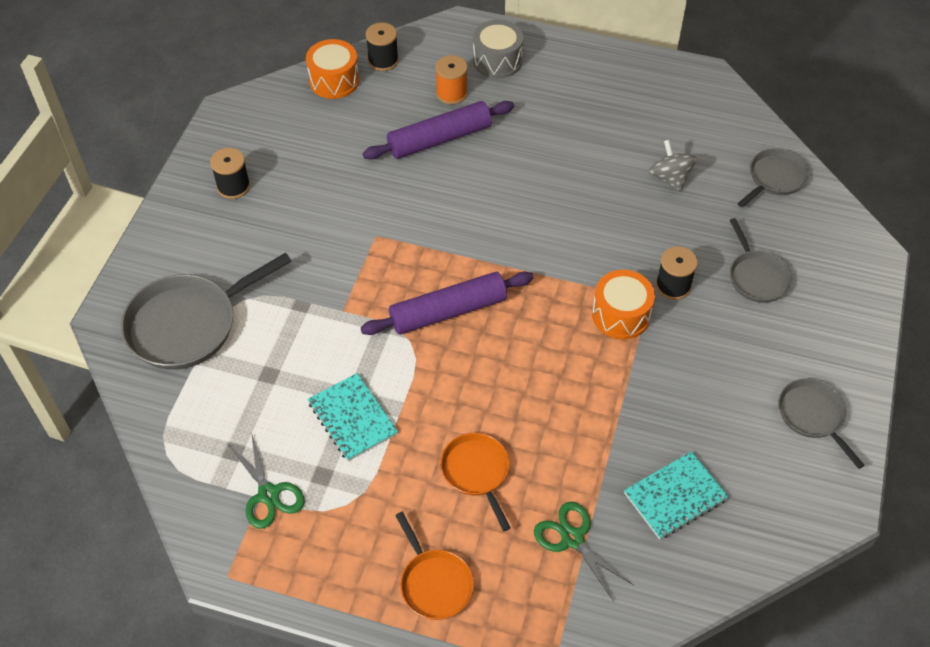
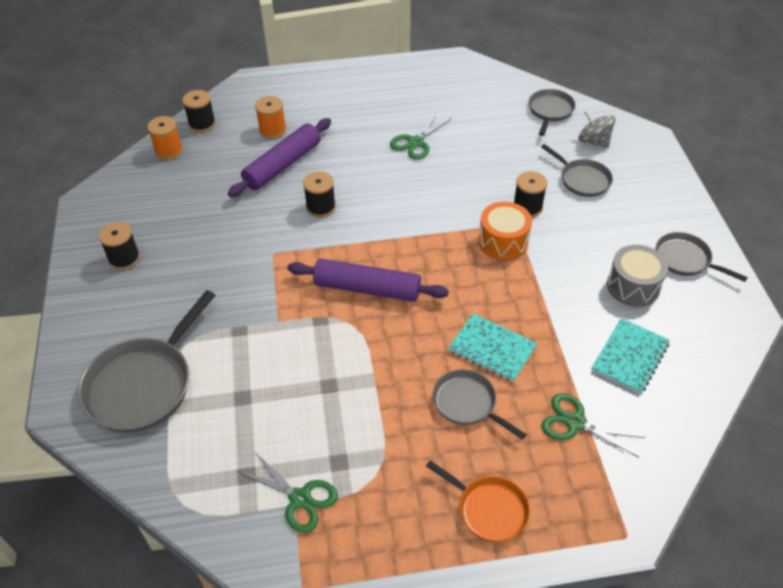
camera: 25 degrees left, 5 degrees down
orange drum [306,39,359,99] -> orange spool [147,116,183,160]
turquoise notebook [308,373,398,461] -> turquoise notebook moved to [448,313,537,382]
purple rolling pin [361,271,533,335] -> purple rolling pin turned 60 degrees clockwise [287,258,449,302]
orange pan [440,433,511,531] -> grey pan [433,369,527,439]
grey drum [473,20,523,78] -> grey drum moved to [607,245,668,307]
grey spinning top [649,140,697,191] -> grey spinning top moved to [578,110,616,148]
none -> black spool [303,171,336,217]
none -> green scissors [390,113,452,160]

